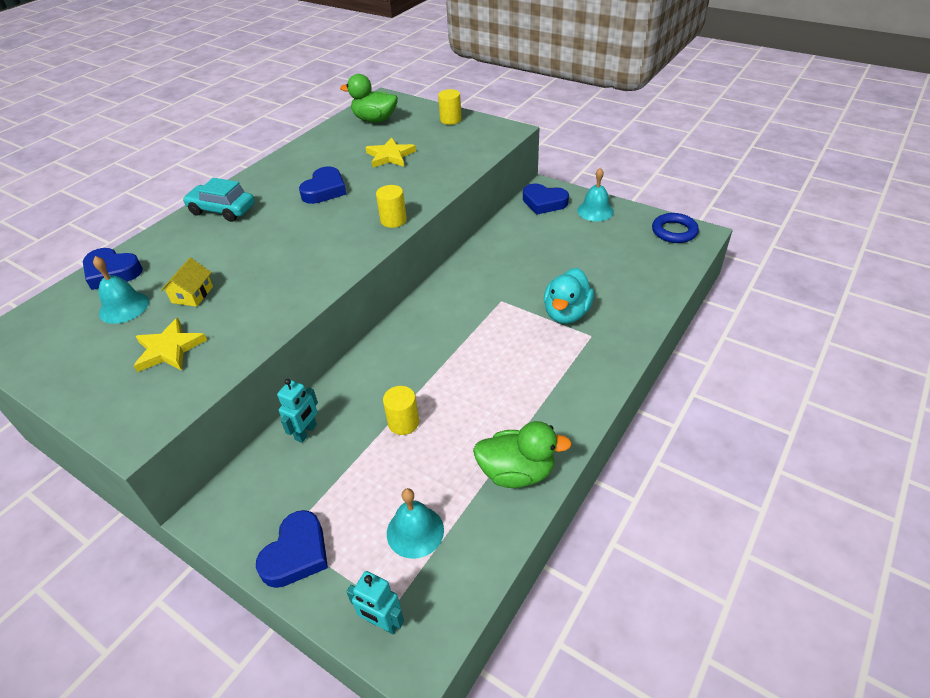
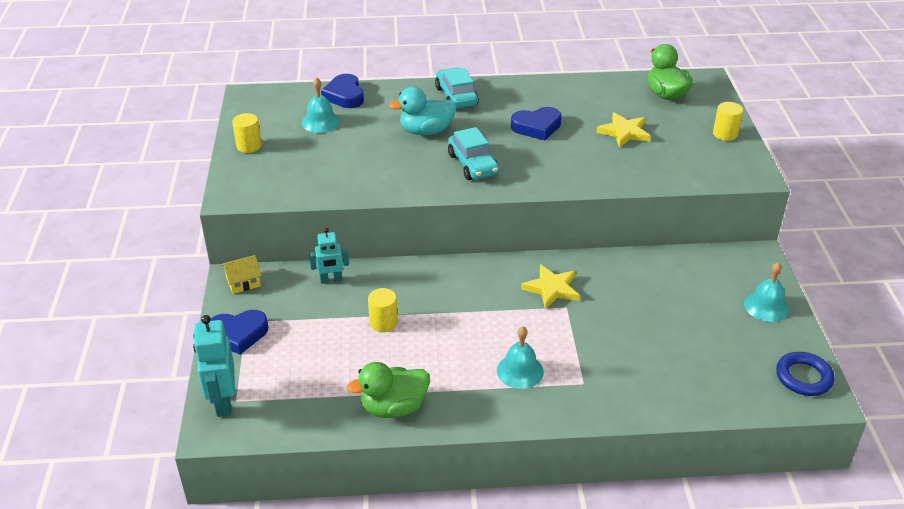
camera: 50 degrees right, 5 degrees down
yellow star [134,318,207,372] -> yellow star moved to [521,264,580,309]
yellow house [161,258,213,307] -> yellow house moved to [222,255,261,294]
turquoise robot [346,571,404,634] -> turquoise robot [193,315,235,417], size x1.56
yellow cylinder [376,185,407,228] -> yellow cylinder moved to [232,113,262,153]
turquoise bell [387,488,444,559] -> turquoise bell moved to [497,326,544,389]
green duck [473,421,572,488] -> green duck turned 105 degrees clockwise [347,362,430,418]
blue heart [523,183,569,215] -> none
turquoise duck [544,268,594,324] -> turquoise duck moved to [389,87,456,136]
none -> turquoise car [448,127,499,180]

